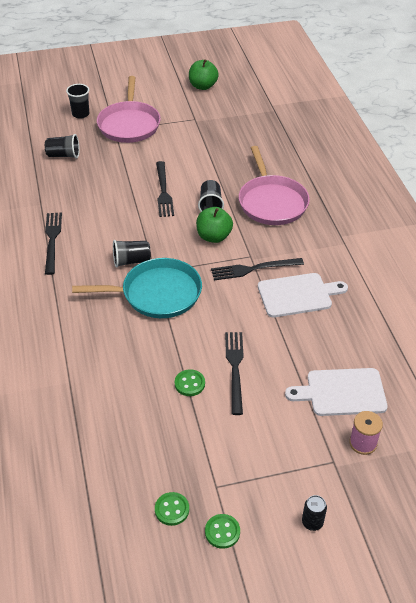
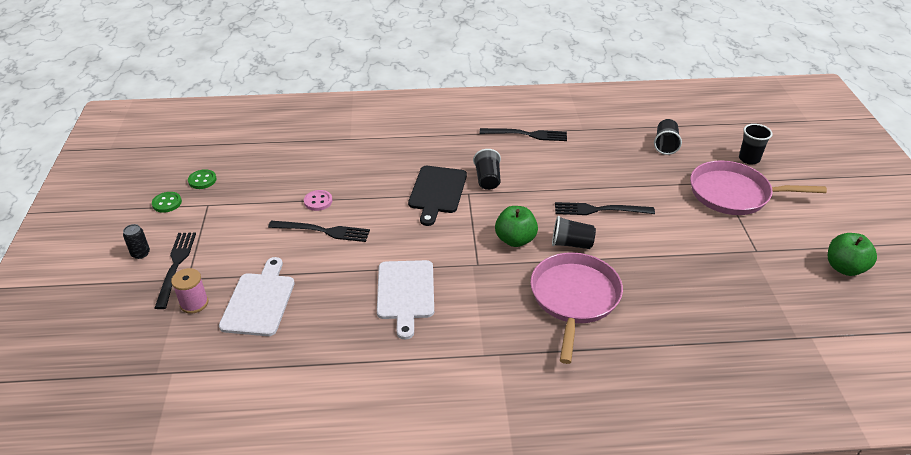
camera: 100 degrees right, 5 degrees down
turquoise pan [72,258,202,318] -> black cutting board [408,166,467,226]
green button [175,369,205,396] -> pink button [304,190,332,211]
black fork [211,258,304,281] -> black fork moved to [155,233,196,309]
pink pan [239,146,310,225] -> pink pan turned 105 degrees clockwise [530,252,623,364]

